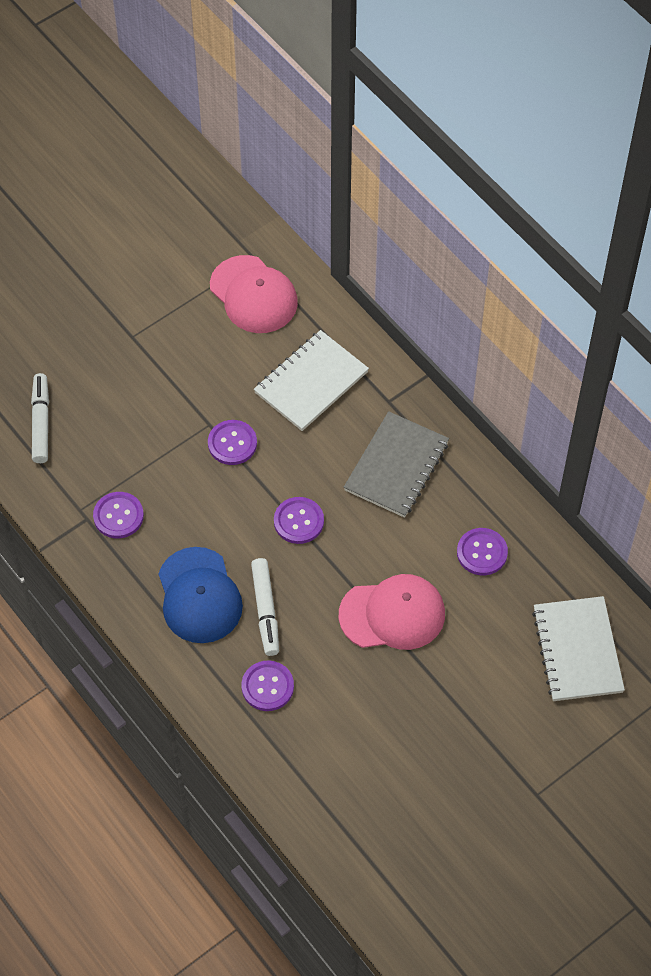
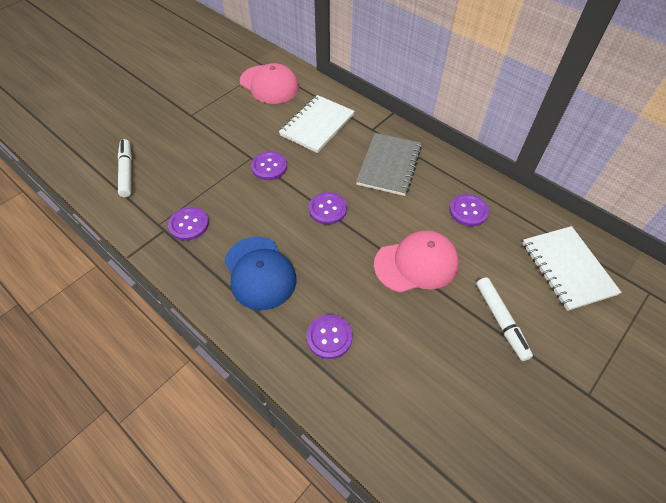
camera: 10 degrees left, 5 degrees down
white marker [251,558,279,656] -> white marker moved to [476,277,533,361]

